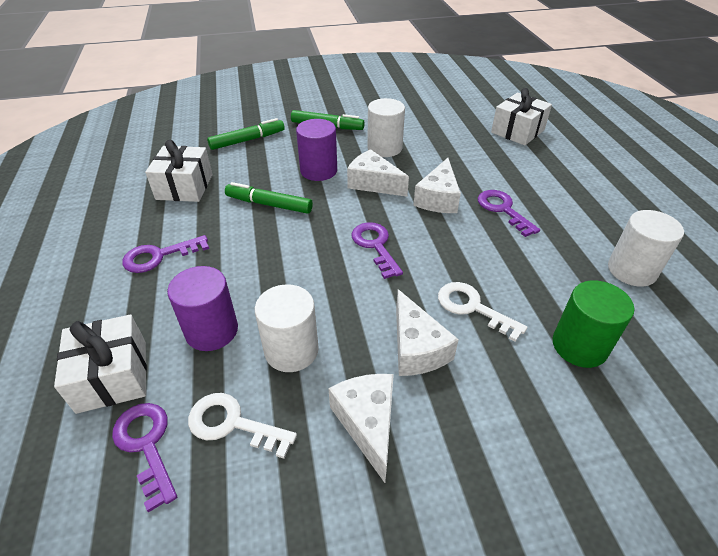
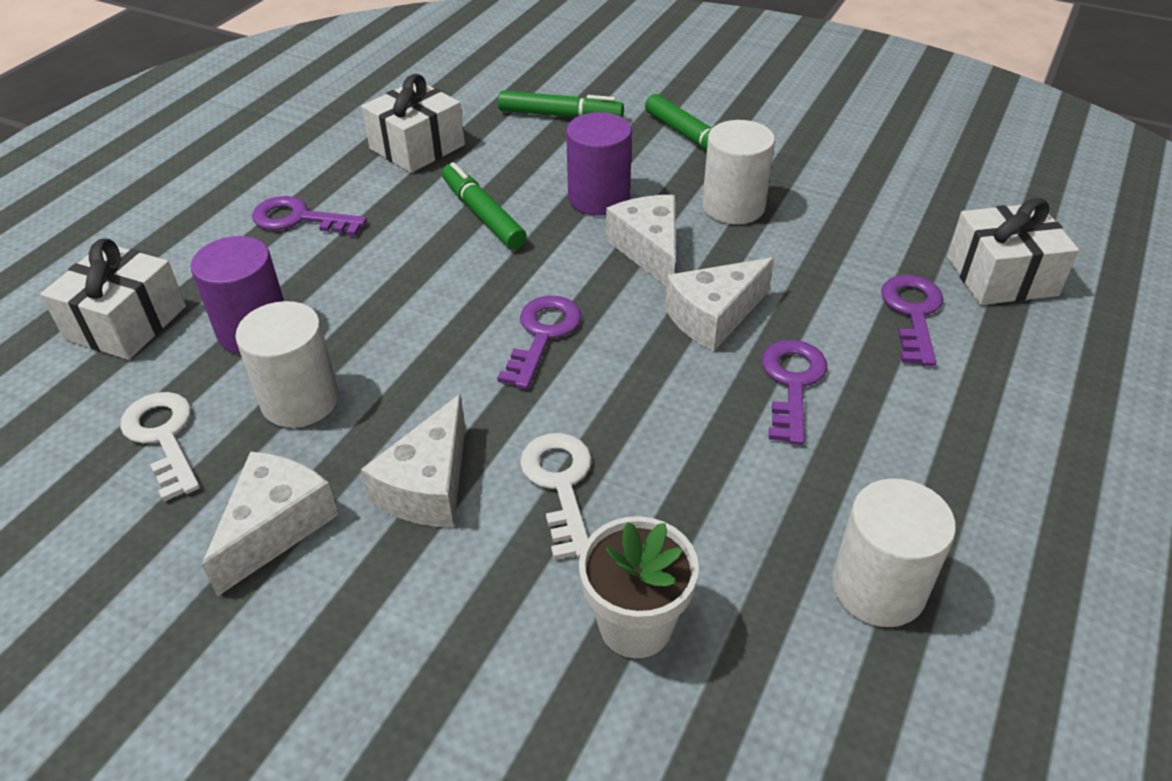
camera: 40 degrees right, 0 degrees up
purple key [112,403,177,512] -> purple key moved to [881,275,944,366]
green cylinder [553,280,634,368] -> white flower pot [579,516,699,658]

